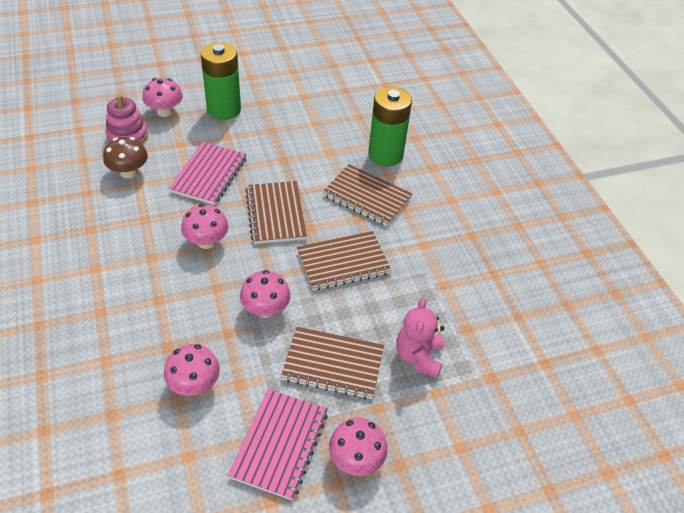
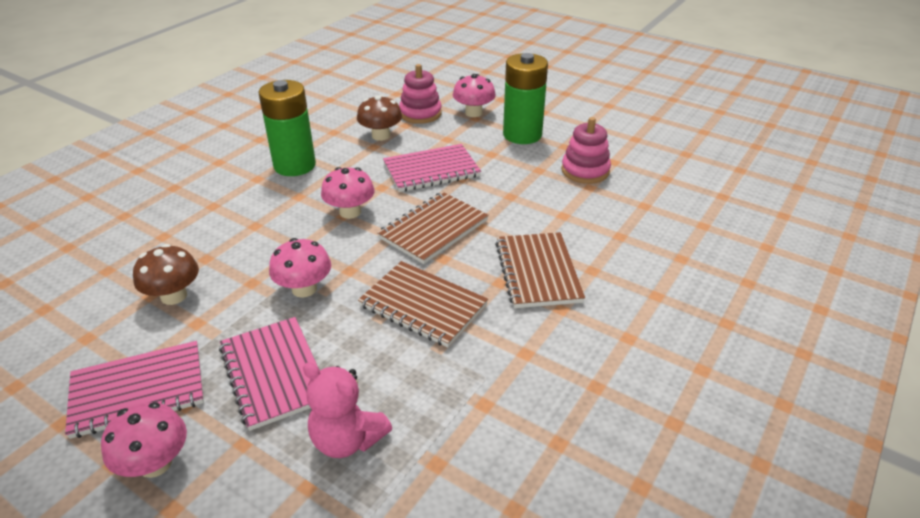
camera: 55 degrees right, 10 degrees down
pink mushroom [164,344,220,396] -> brown mushroom [133,244,199,305]
brown notebook [281,327,384,399] -> pink notebook [219,317,318,431]
green battery [368,87,412,166] -> green battery moved to [259,80,316,176]
pink teddy bear [396,297,444,378] -> pink teddy bear turned 120 degrees counterclockwise [303,362,392,458]
none -> pink stacking toy [561,117,611,184]

